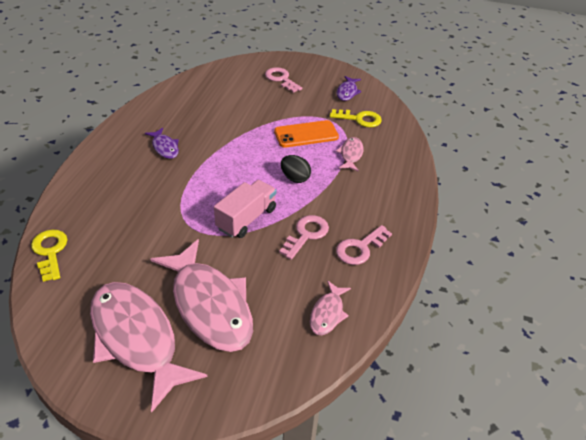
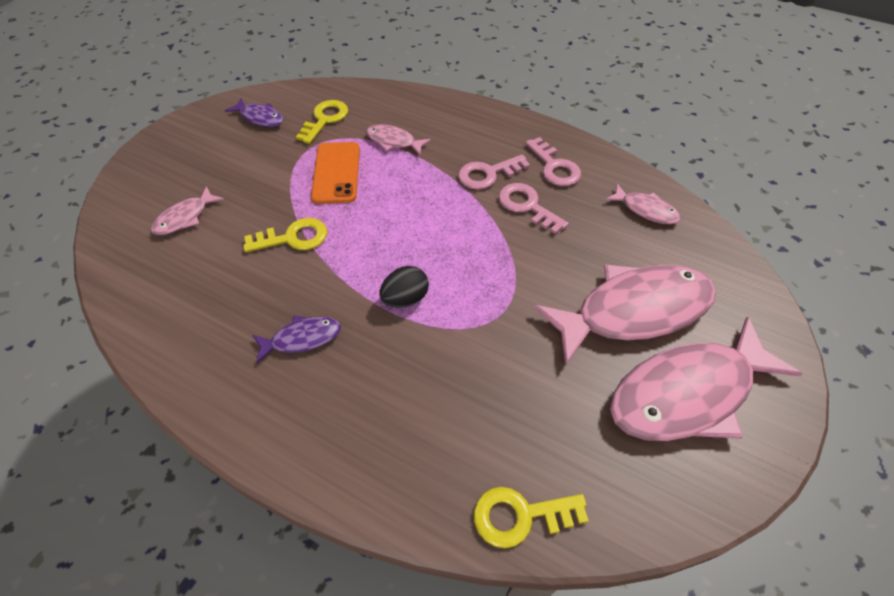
camera: 75 degrees left, 10 degrees up
pink truck [214,180,277,238] -> none
pink key [265,67,302,93] -> pink key moved to [458,154,530,190]
black egg [281,155,311,183] -> black egg moved to [380,266,429,308]
none -> pink fish [151,186,224,235]
none -> yellow key [243,218,327,252]

